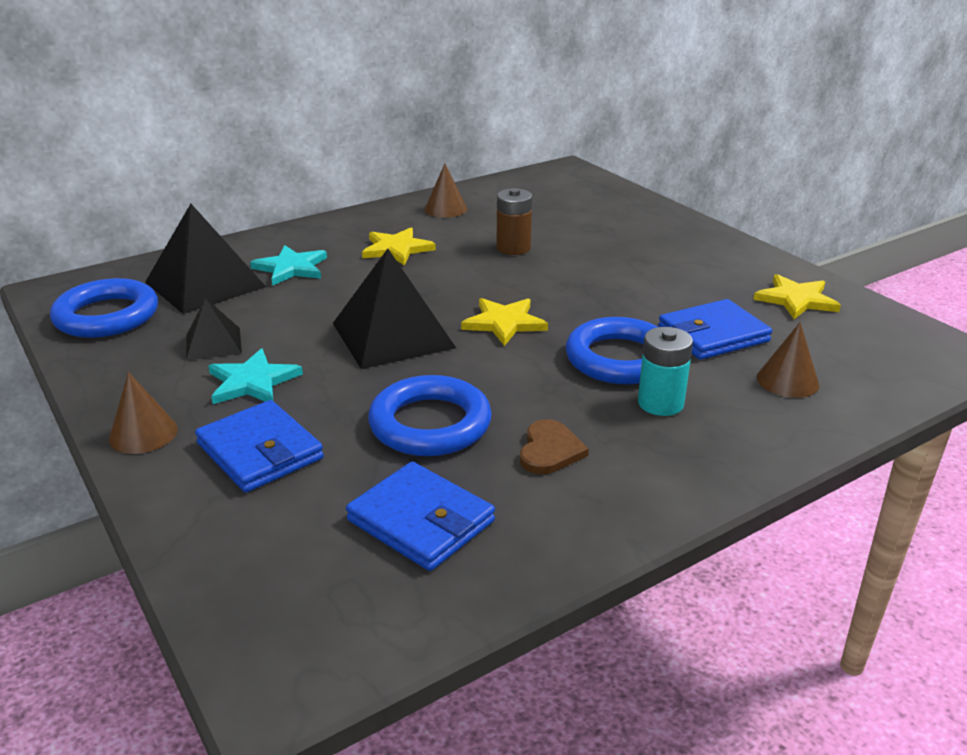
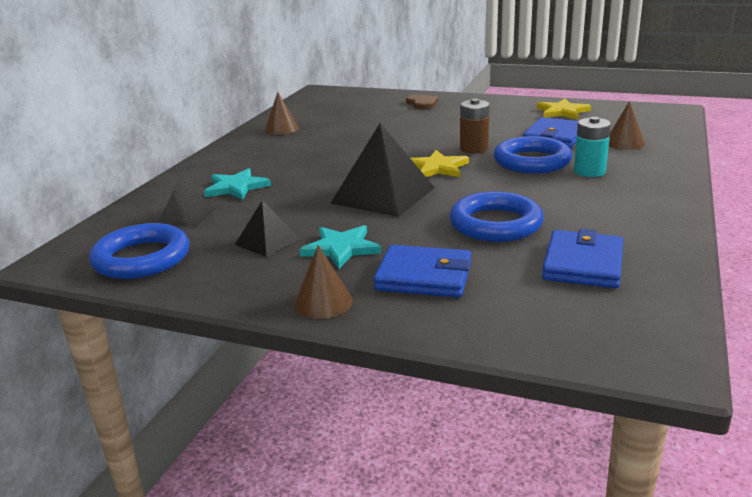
camera: 35 degrees left, 5 degrees down
black pyramid [145,204,266,314] -> black pyramid [158,178,215,226], size x0.54
blue wallet [346,462,495,571] -> blue wallet turned 75 degrees counterclockwise [542,229,624,288]
yellow star [362,228,436,265] -> none
brown battery [497,188,532,255] -> brown battery moved to [460,99,490,154]
brown heart [520,419,589,474] -> brown heart moved to [406,95,438,109]

